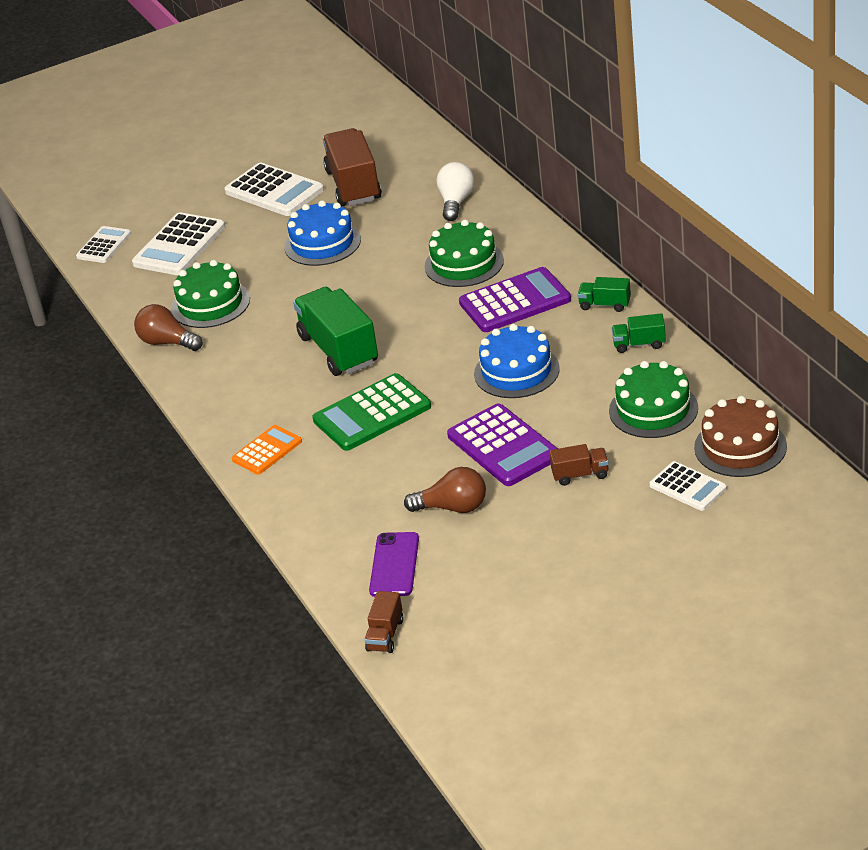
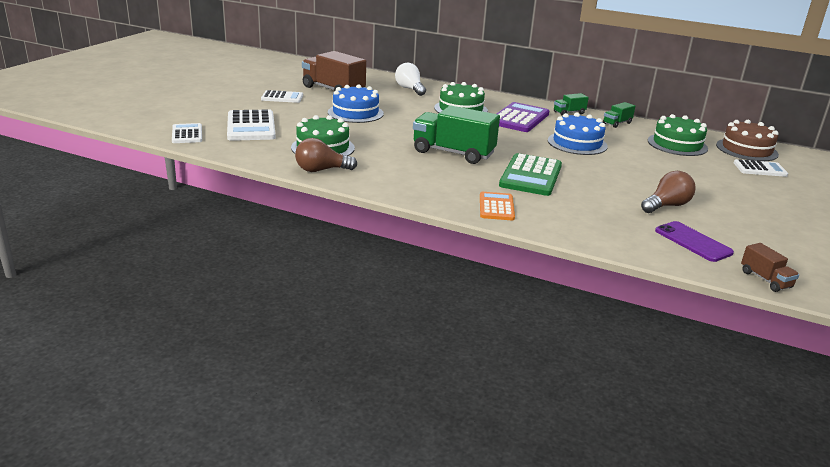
camera: 45 degrees left, 10 degrees down
white calculator [224,163,324,216] -> white calculator [261,90,303,103], size x0.60
purple calculator [447,403,558,486] -> none
brown truck [549,444,609,486] -> none

